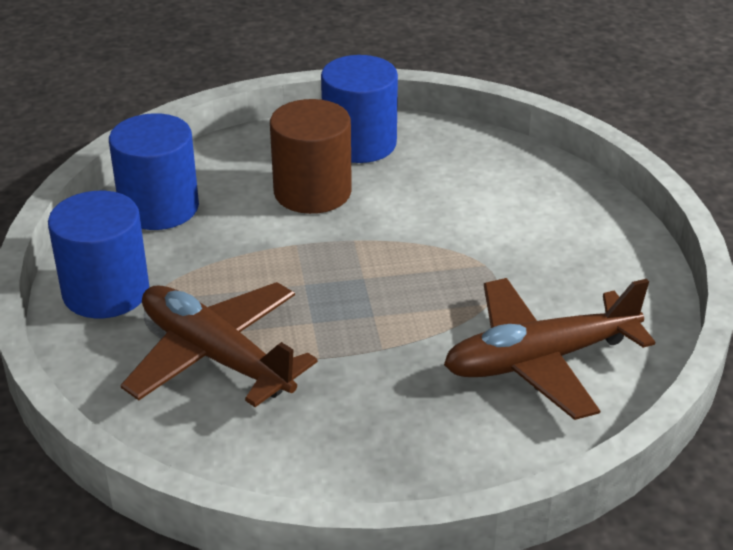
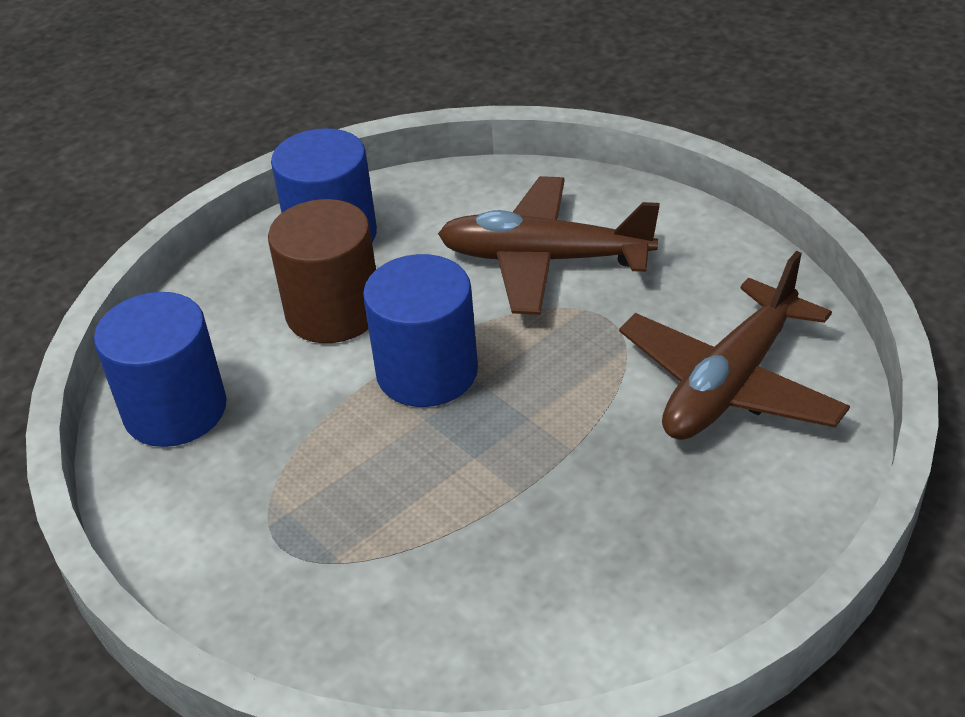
camera: 30 degrees left, 5 degrees up
blue cylinder [48,191,149,318] -> blue cylinder moved to [363,254,478,407]
brown plane [120,282,318,407] -> brown plane moved to [438,176,660,315]

